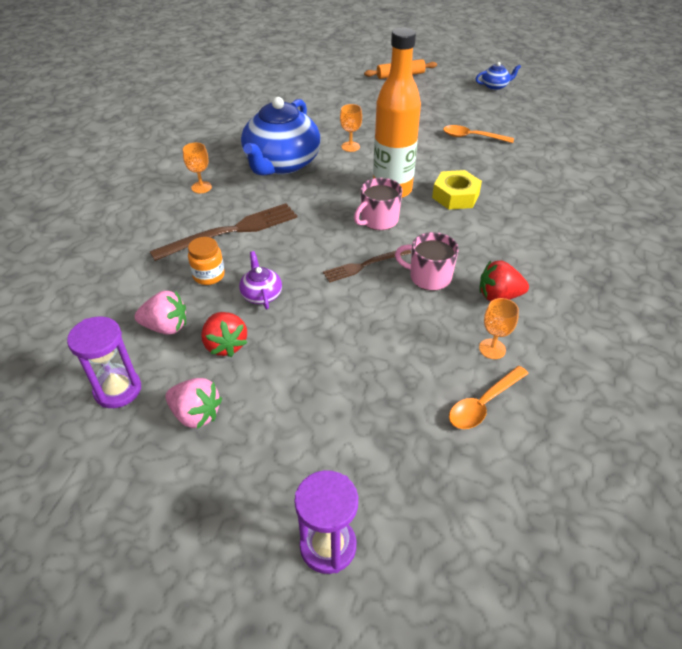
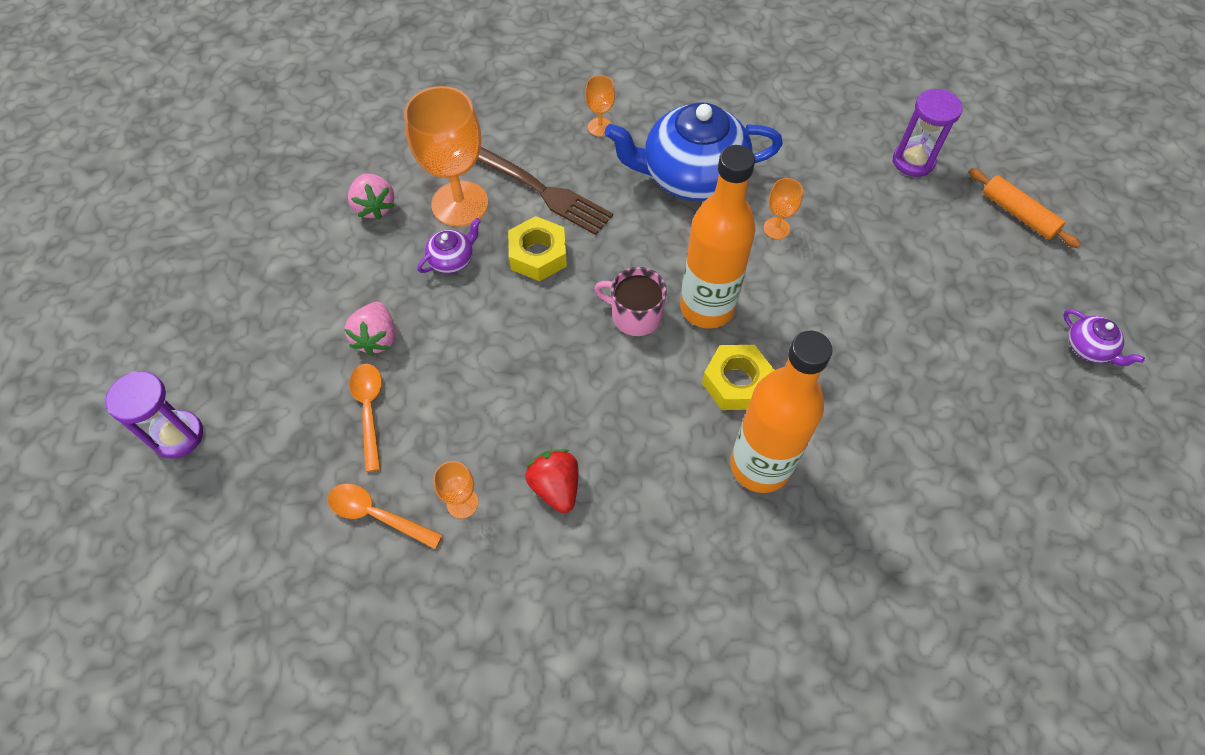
camera: 65 degrees right, 15 degrees up
purple hourglass [67,316,141,408] -> purple hourglass moved to [892,89,963,177]
pink strawberry [165,378,222,429] -> pink strawberry moved to [344,302,396,356]
orange jar [188,237,225,285] -> orange goblet [404,86,488,227]
red strawberry [201,312,248,357] -> none
brown fork [323,250,411,283] -> none
pink mug [395,232,459,291] -> none
orange spoon [443,125,514,143] -> orange spoon moved to [349,364,382,472]
blue teapot [475,62,521,90] -> purple teapot [1063,309,1145,366]
none -> yellow nut [508,216,567,281]
none -> orange bottle [730,331,833,493]

